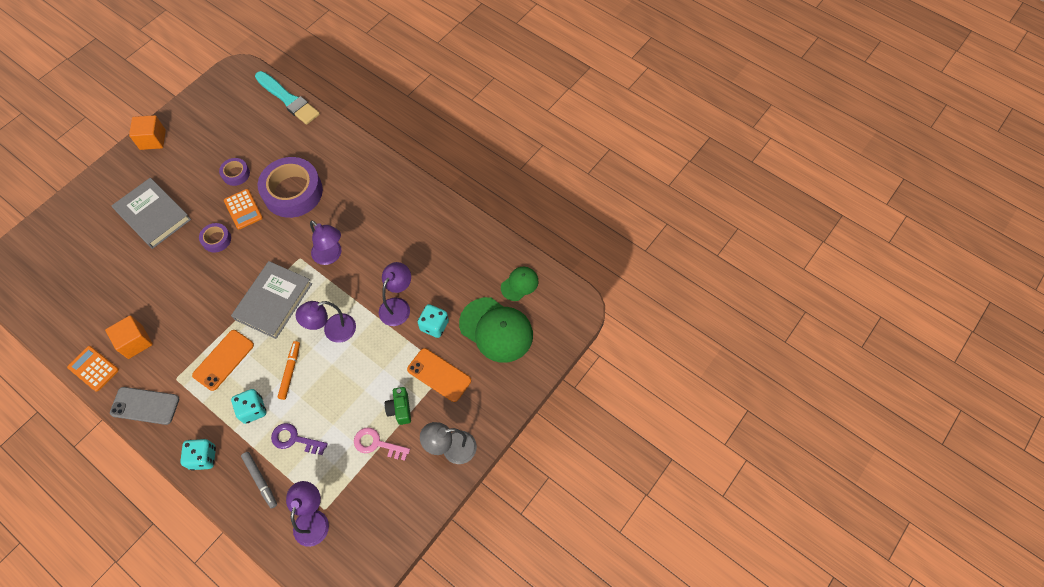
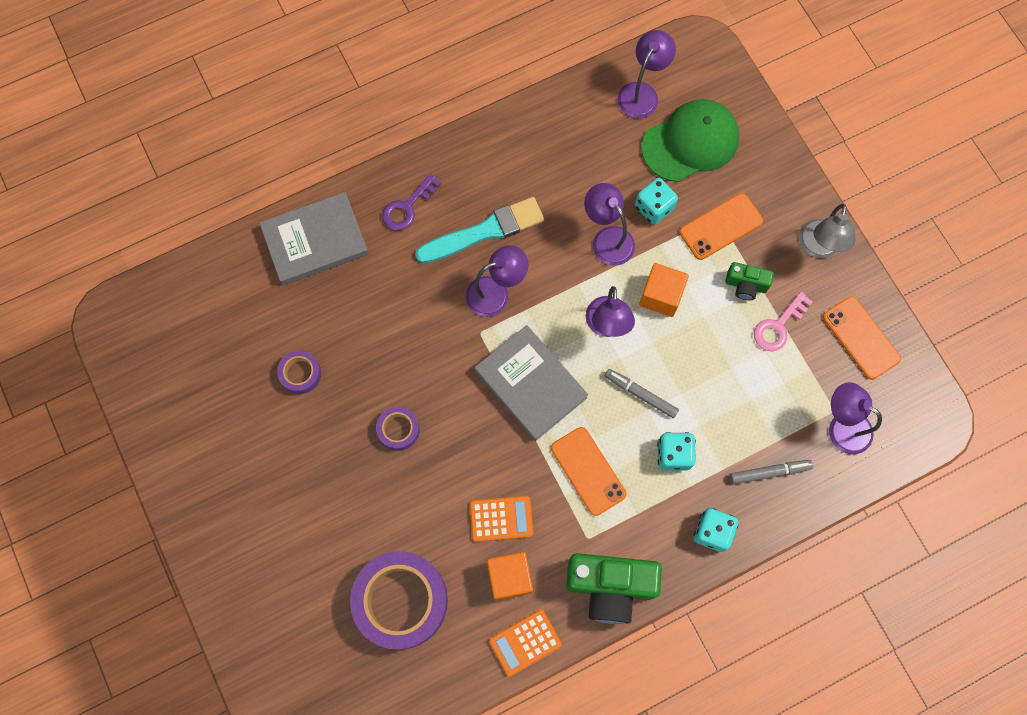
camera: 65 degrees left, 10 degrees up
grey phone [110,387,179,425] -> green camera [566,553,662,624]
grey book [111,178,191,249] -> grey book moved to [259,192,369,285]
orange cube [129,115,166,150] -> orange cube moved to [639,263,689,317]
orange calculator [224,189,263,229] -> orange calculator moved to [470,496,533,542]
turquoise brush [255,71,320,125] -> turquoise brush moved to [415,197,544,263]
purple tape [258,157,323,218] -> purple tape moved to [350,551,448,649]
purple key [271,423,328,455] -> purple key moved to [382,173,441,231]
orange marker [278,341,300,400] -> grey marker [605,369,679,418]
green cap [501,267,539,301] -> purple lamp [617,30,676,118]
none -> orange phone [823,296,901,380]

